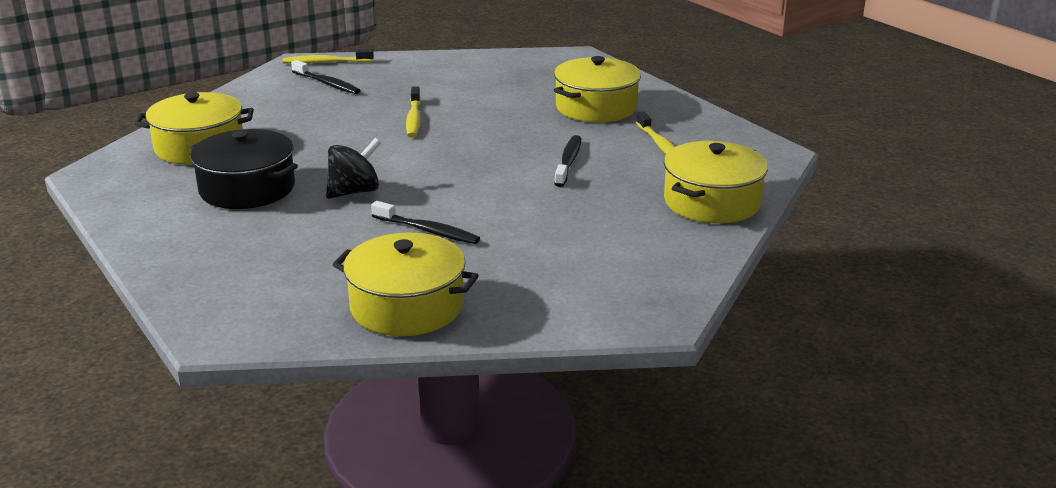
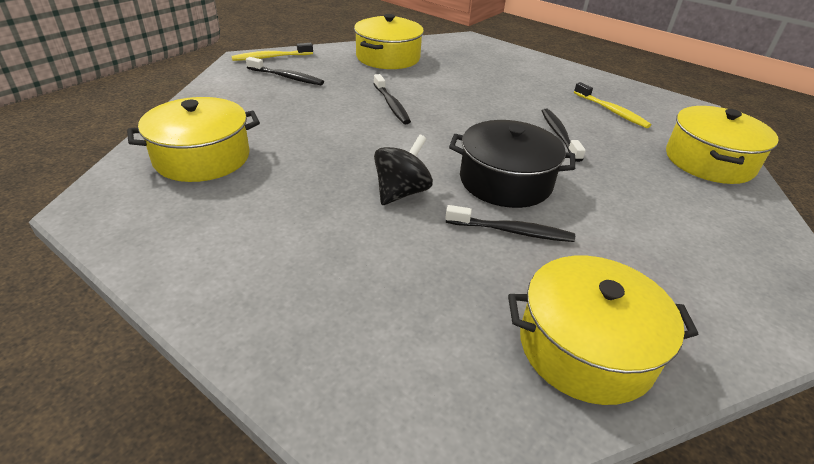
camera: 20 degrees left, 10 degrees up
black pot [190,129,298,209] -> black pot moved to [449,120,575,208]
yellow toothbrush [406,86,421,137] -> black toothbrush [373,74,411,124]
yellow pot [554,56,641,122] -> yellow pot moved to [354,14,424,69]

